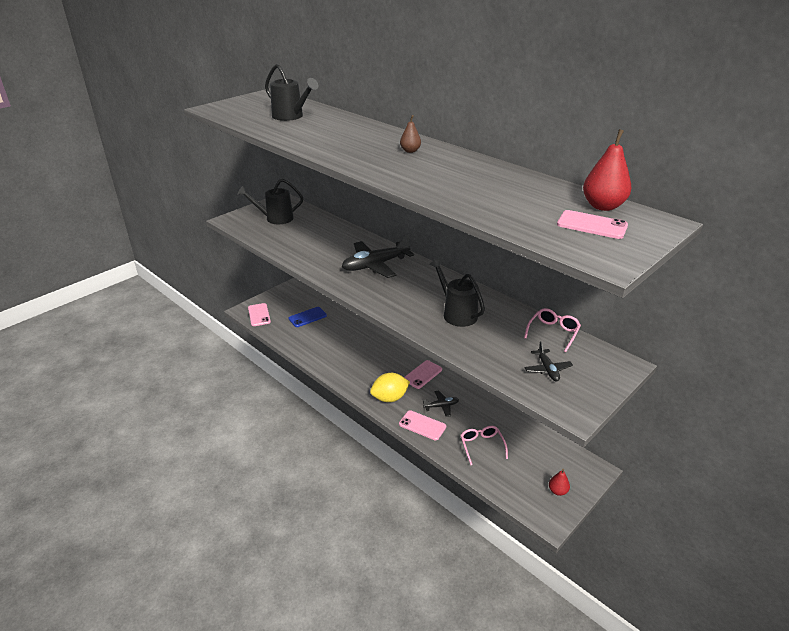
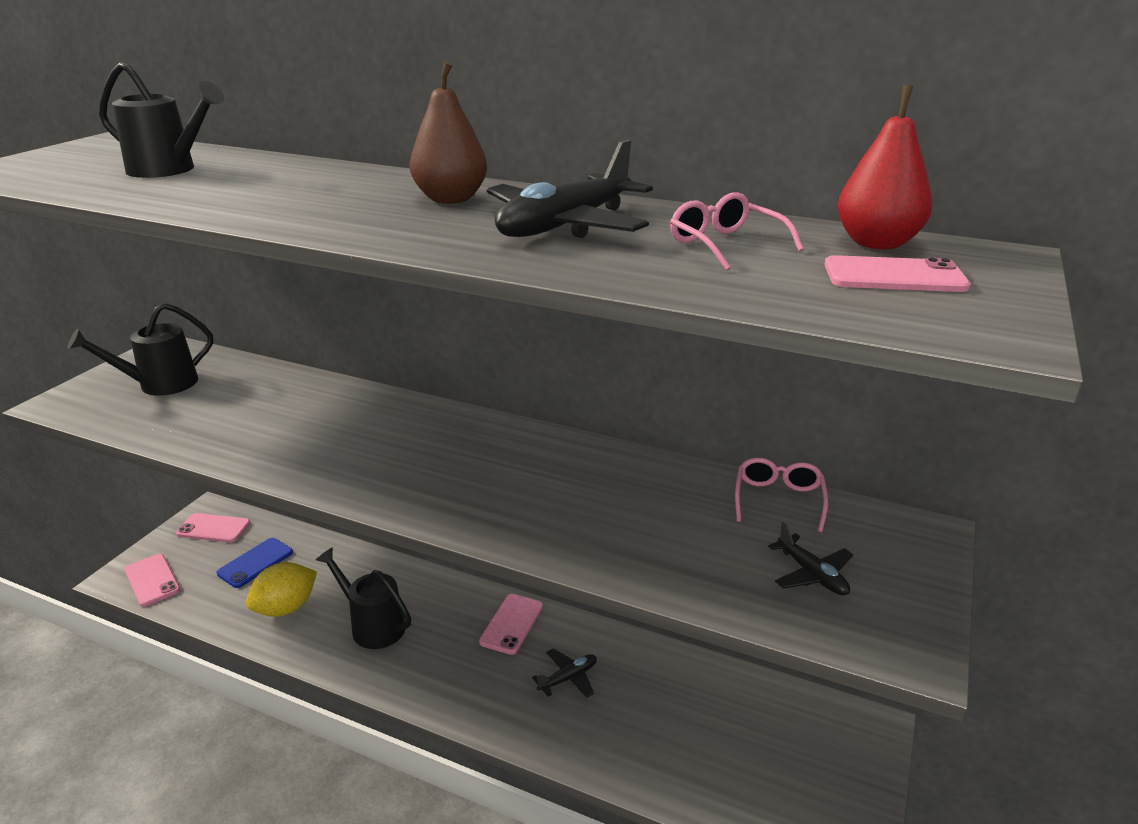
camera: 20 degrees left, 5 degrees down
black plane [342,233,414,278] -> black plane moved to [487,140,653,238]
yellow lemon [370,373,410,402] -> yellow lemon moved to [246,562,317,617]
pink phone [399,410,446,440] -> pink phone moved to [176,513,250,542]
brown pear [400,115,421,153] -> brown pear [410,61,487,204], size x1.78
black watering can [429,258,485,327] -> black watering can moved to [316,547,411,649]
pink glasses [460,426,508,465] -> pink glasses moved to [670,192,804,270]
red pear [549,469,570,496] -> none

